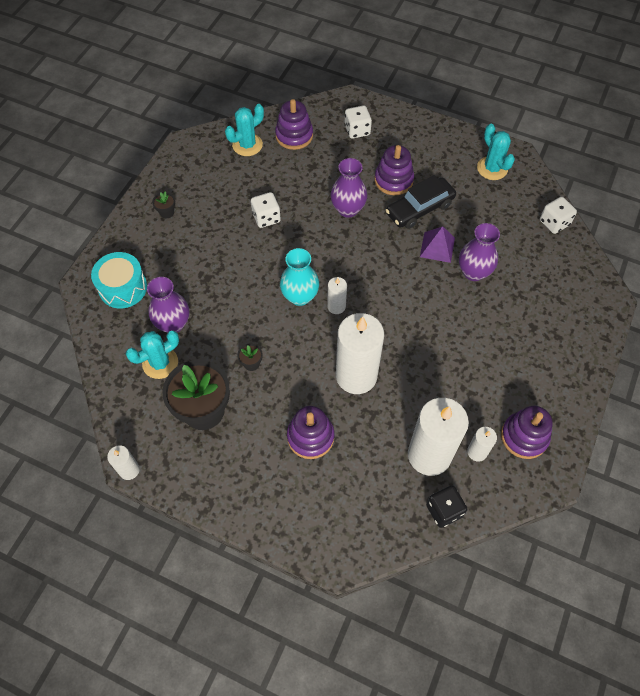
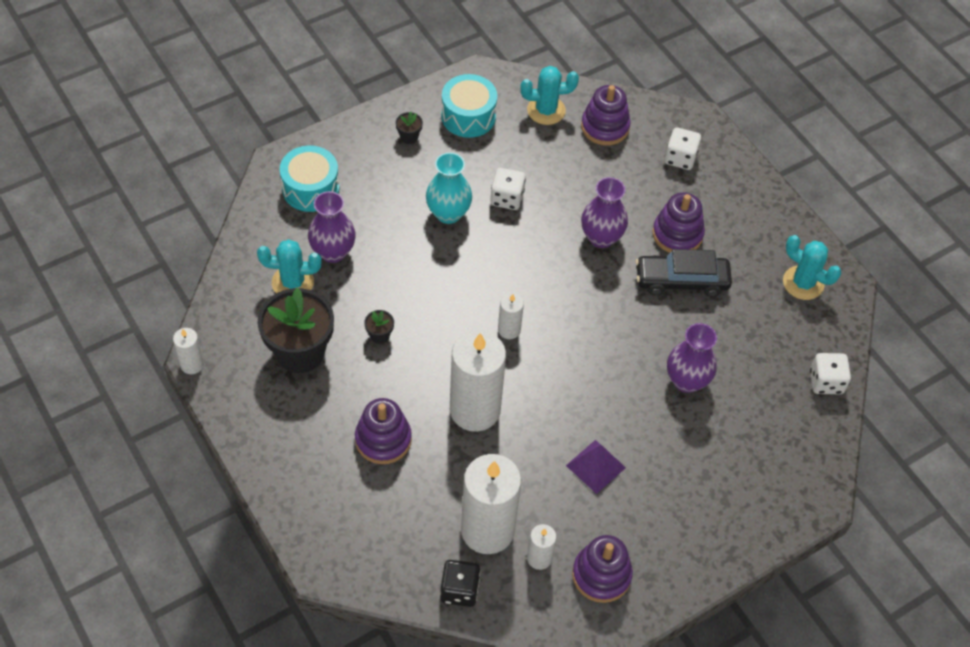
camera: 30 degrees right, 5 degrees down
turquoise vase [280,248,319,306] -> turquoise vase moved to [426,152,472,224]
purple pyramid [420,226,455,263] -> purple pyramid moved to [566,440,626,494]
turquoise cactus [477,124,515,180] -> turquoise cactus turned 60 degrees counterclockwise [783,235,841,300]
none -> turquoise drum [441,74,497,138]

